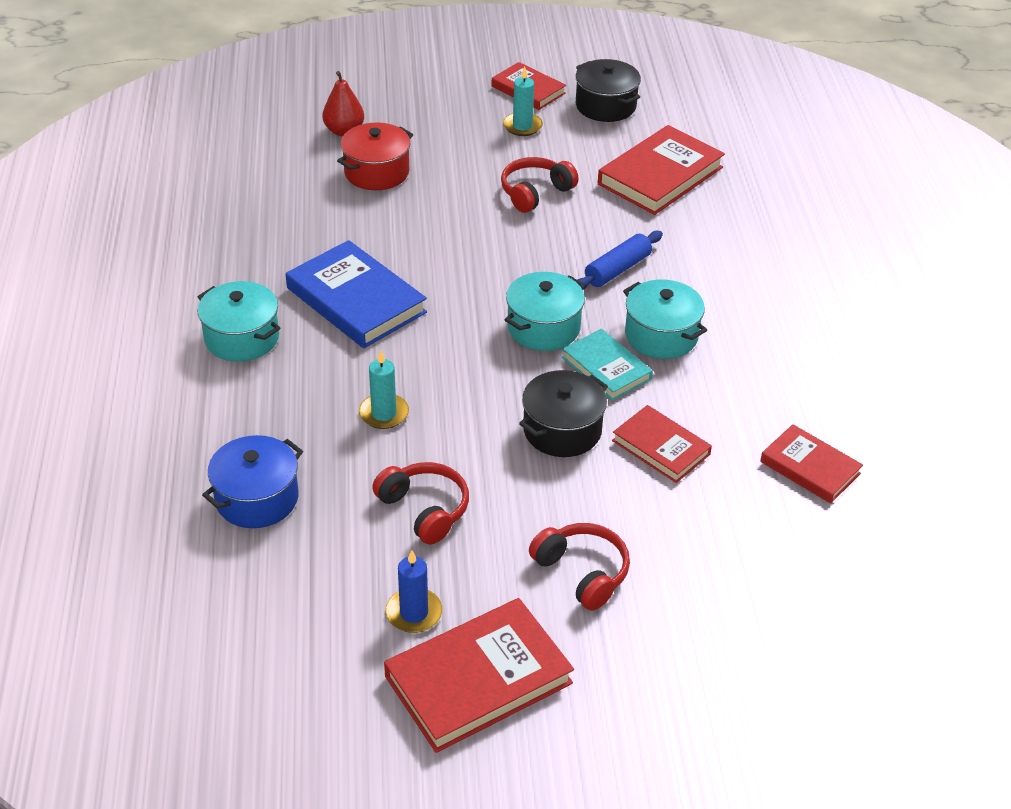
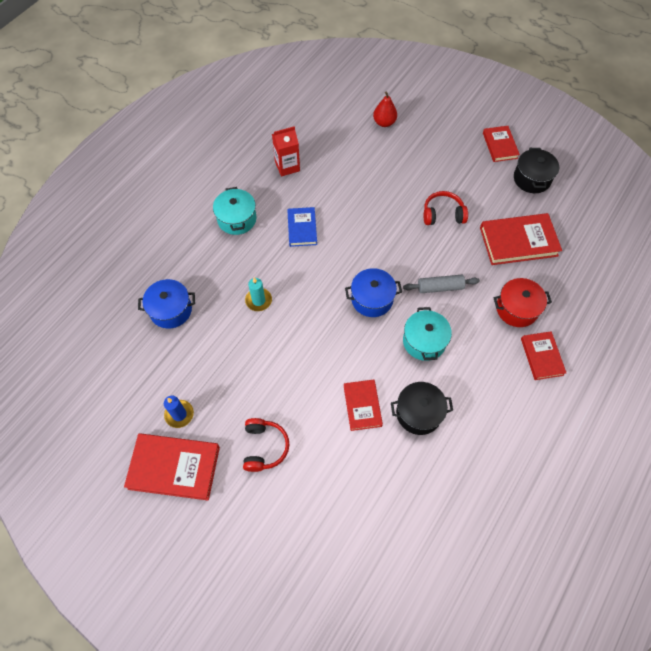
camera: 40 degrees right, 20 degrees up
blue book [286,240,427,348] -> blue book [287,207,317,247], size x0.61
red pot [337,123,413,190] -> red pot moved to [494,278,552,327]
red headphones [372,462,469,545] -> none
turquoise candle [503,67,543,136] -> none
turquoise pot [505,272,585,351] -> blue pot [345,268,402,317]
black pot [519,370,608,457] -> black pot moved to [391,382,453,435]
turquoise book [562,329,653,401] -> none
blue rolling pin [578,231,663,290] -> grey rolling pin [403,275,480,293]
red book [760,424,863,504] -> red book moved to [521,331,566,380]
none -> red carton [272,126,300,176]

